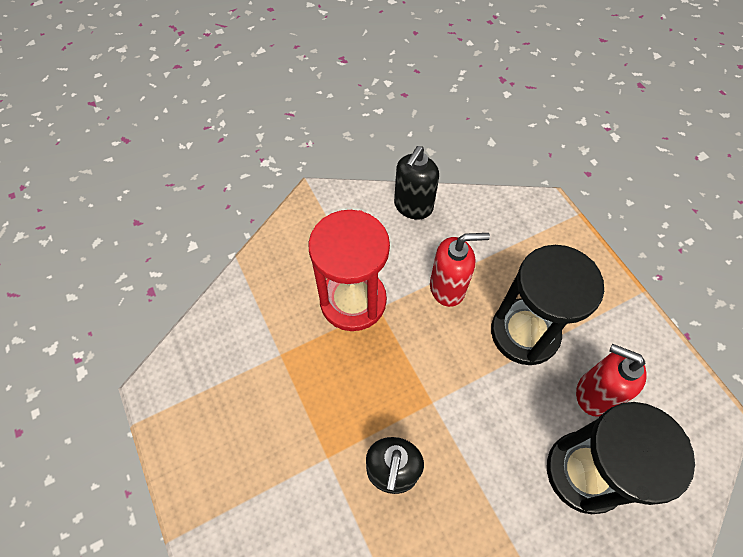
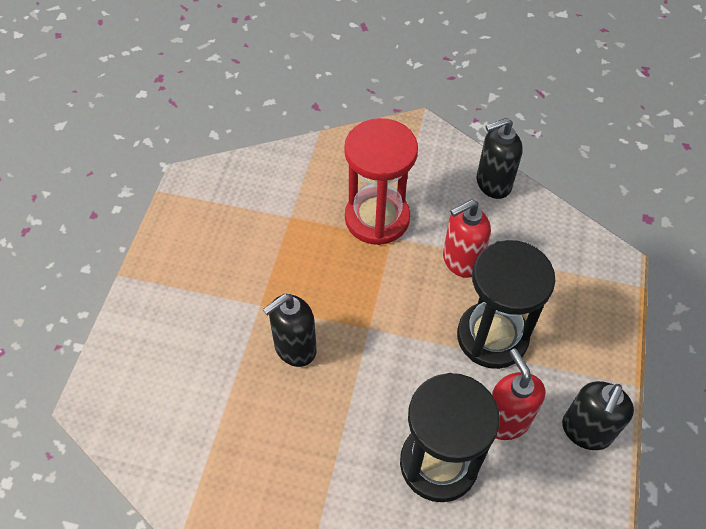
camera: 40 degrees right, 5 degrees down
red soap dispenser [430,233,490,307] -> red soap dispenser turned 120 degrees clockwise [443,199,491,278]
none -> black soap dispenser [562,381,634,450]

